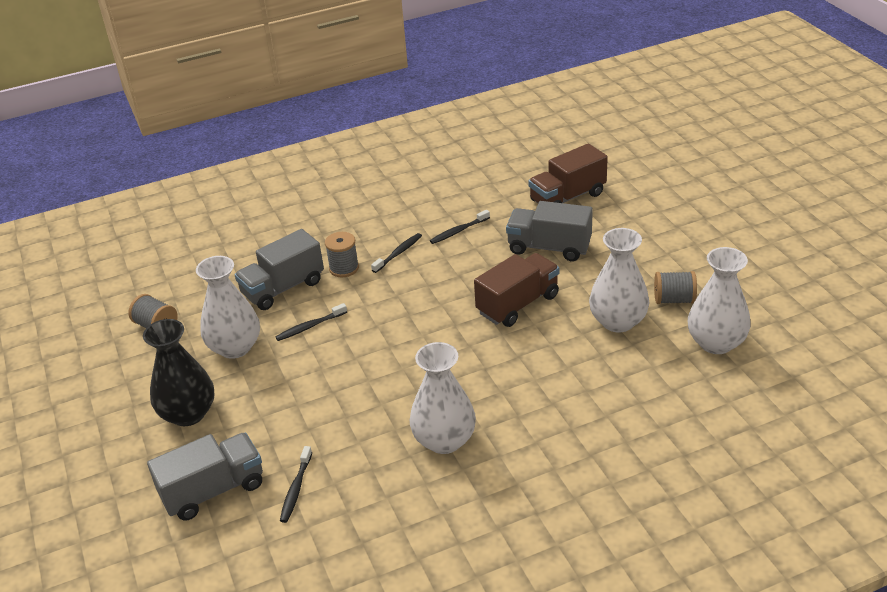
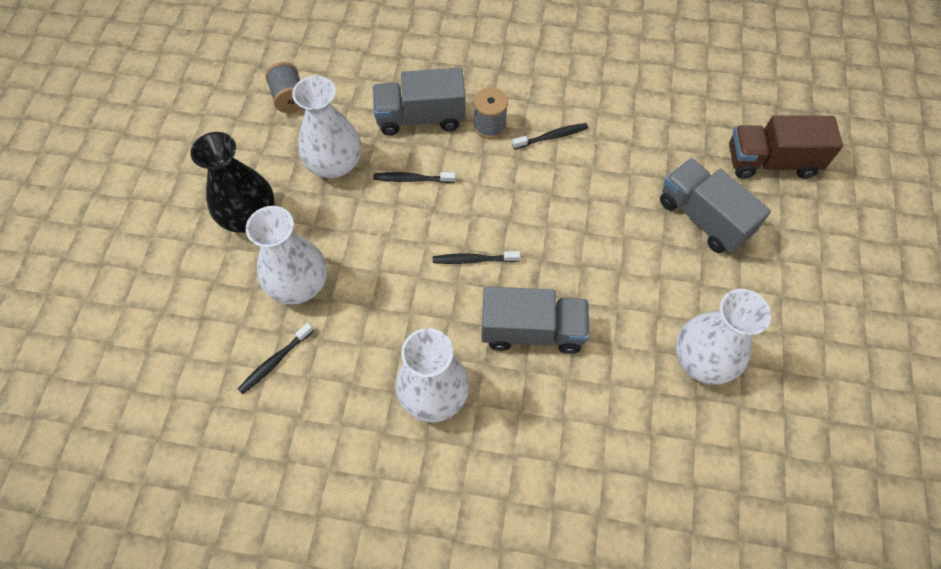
camera: 30 degrees right, 25 degrees up
grey truck [147,433,263,521] -> grey truck moved to [481,287,589,354]
black toothbrush [430,210,490,244] -> black toothbrush moved to [433,251,520,264]
brown truck [474,253,559,327] -> none
grey spool [654,271,697,304] -> none
white vase [688,247,751,354] -> white vase moved to [246,206,327,305]

